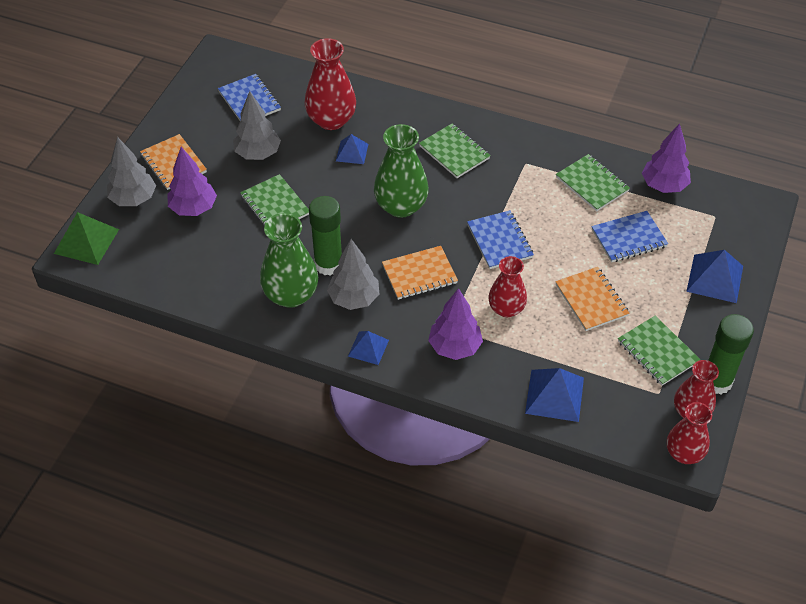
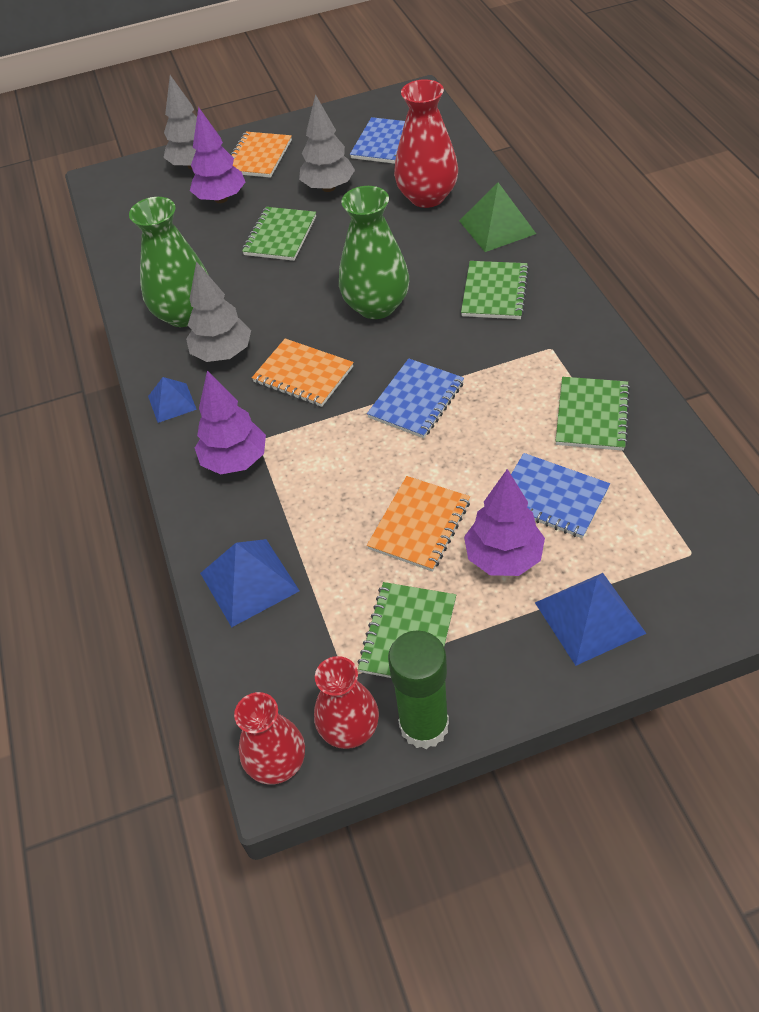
camera: 55 degrees right, 0 degrees up
green pyramid [54,212,119,265] -> green pyramid moved to [459,182,536,252]
green glue stick [309,196,342,275] -> none
blue pyramid [336,134,368,164] -> none
red vase [488,256,527,317] -> none
purple tree [642,123,691,193] -> purple tree moved to [464,469,545,576]

